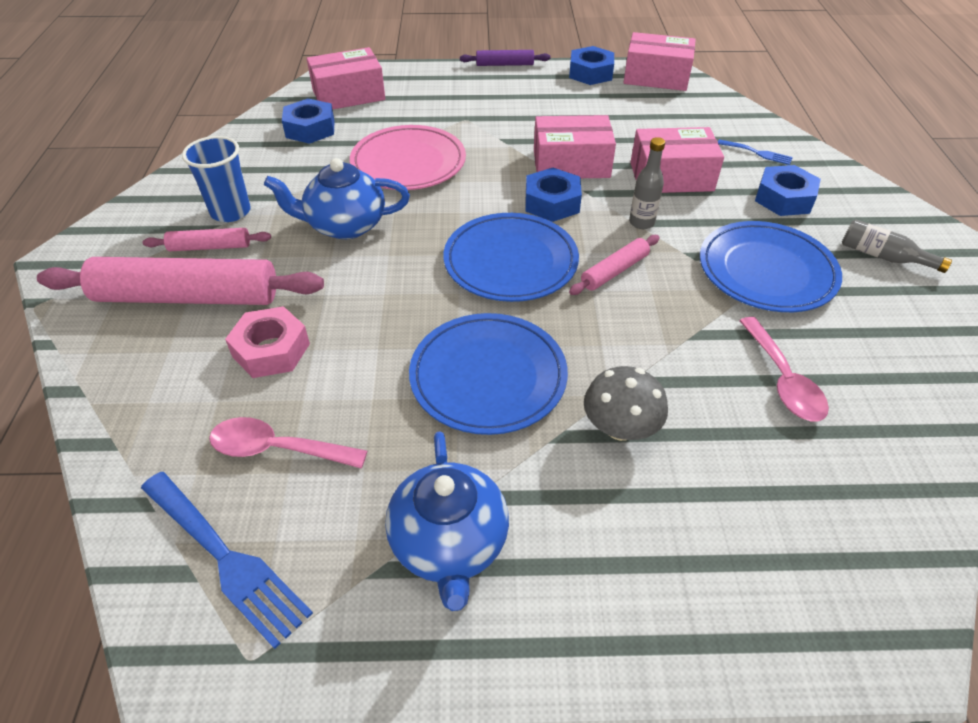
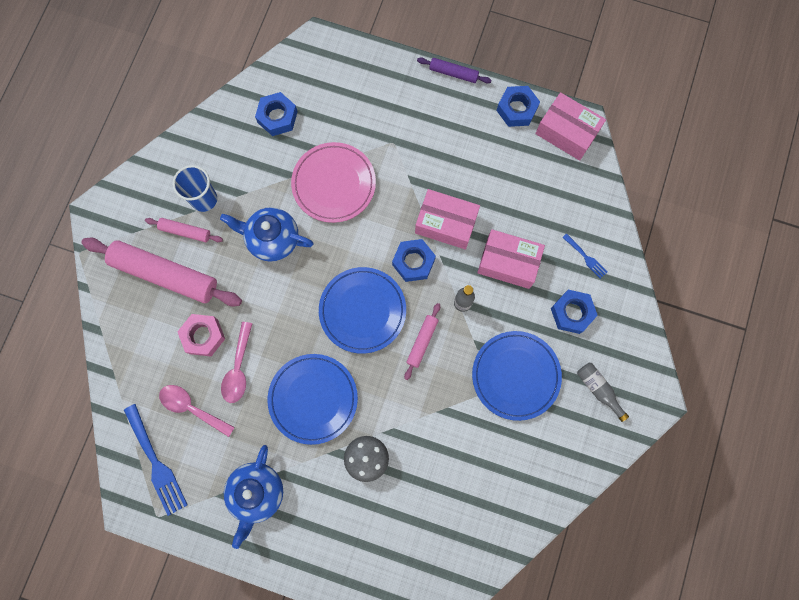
camera: 20 degrees right, 30 degrees up
pink box [307,47,385,110] -> none
pink rolling pin [569,235,660,295] -> pink rolling pin turned 45 degrees counterclockwise [404,303,440,380]
pink spoon [739,317,829,421] -> pink spoon moved to [221,322,253,403]

